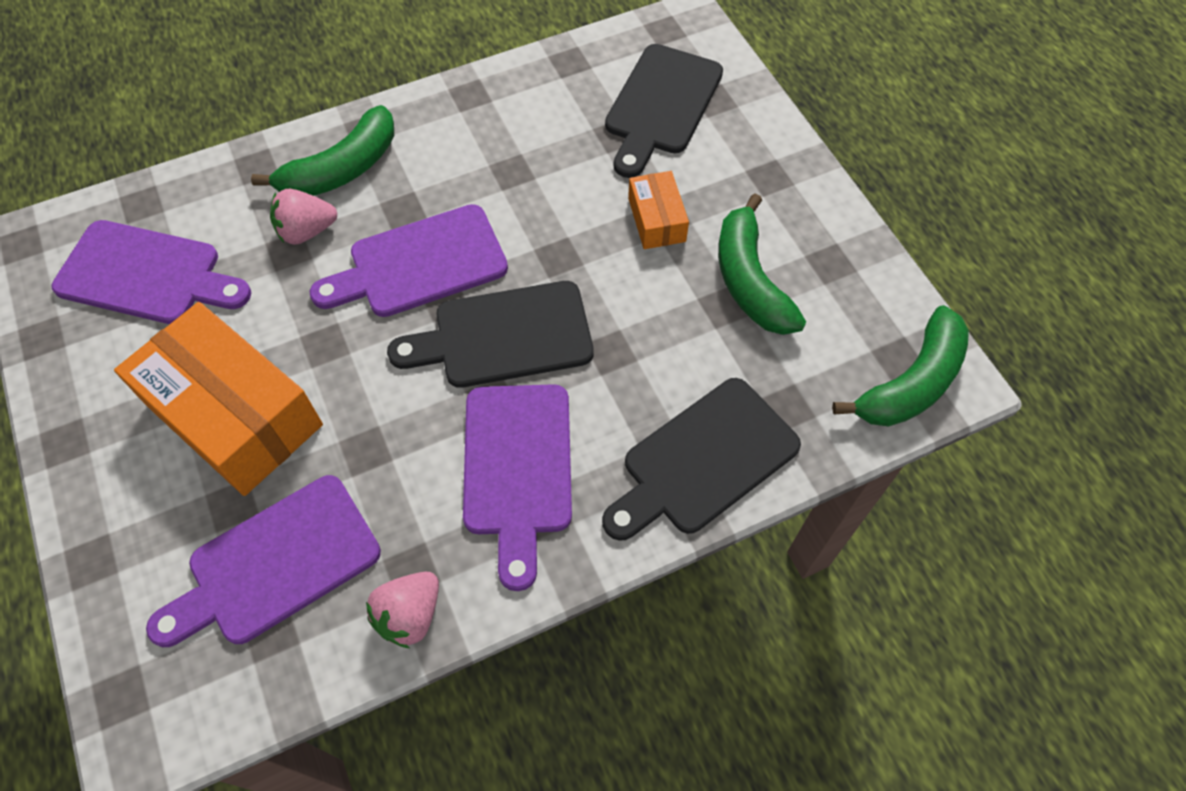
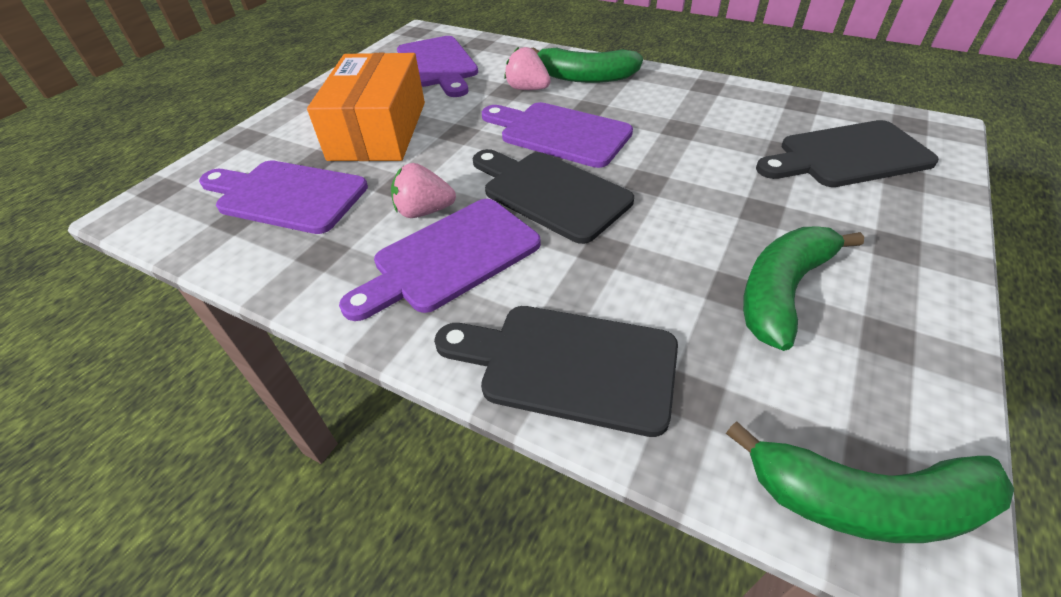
camera: 55 degrees right, 15 degrees down
pink strawberry [366,572,439,648] -> pink strawberry moved to [391,163,456,218]
orange box [628,171,689,249] -> none

